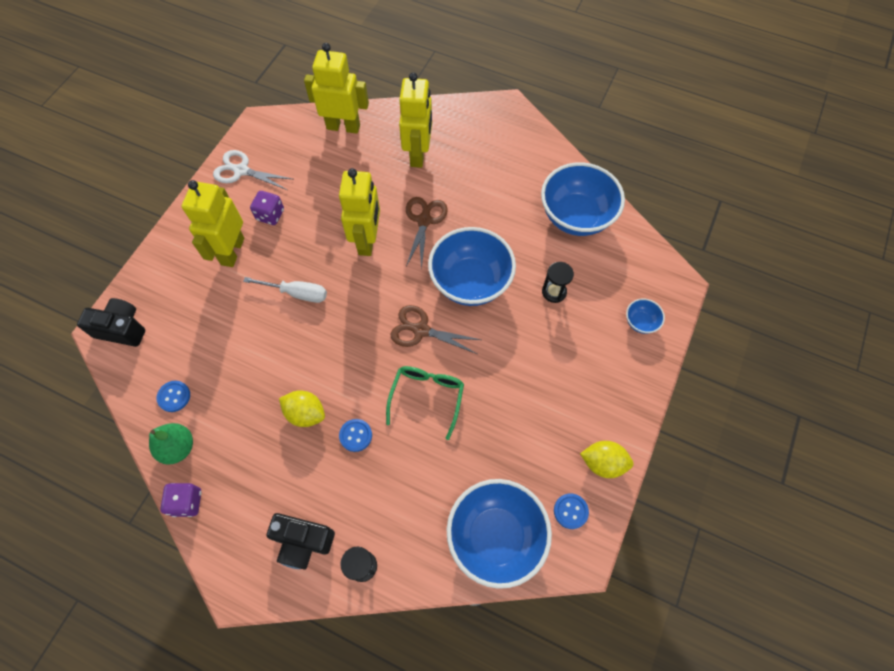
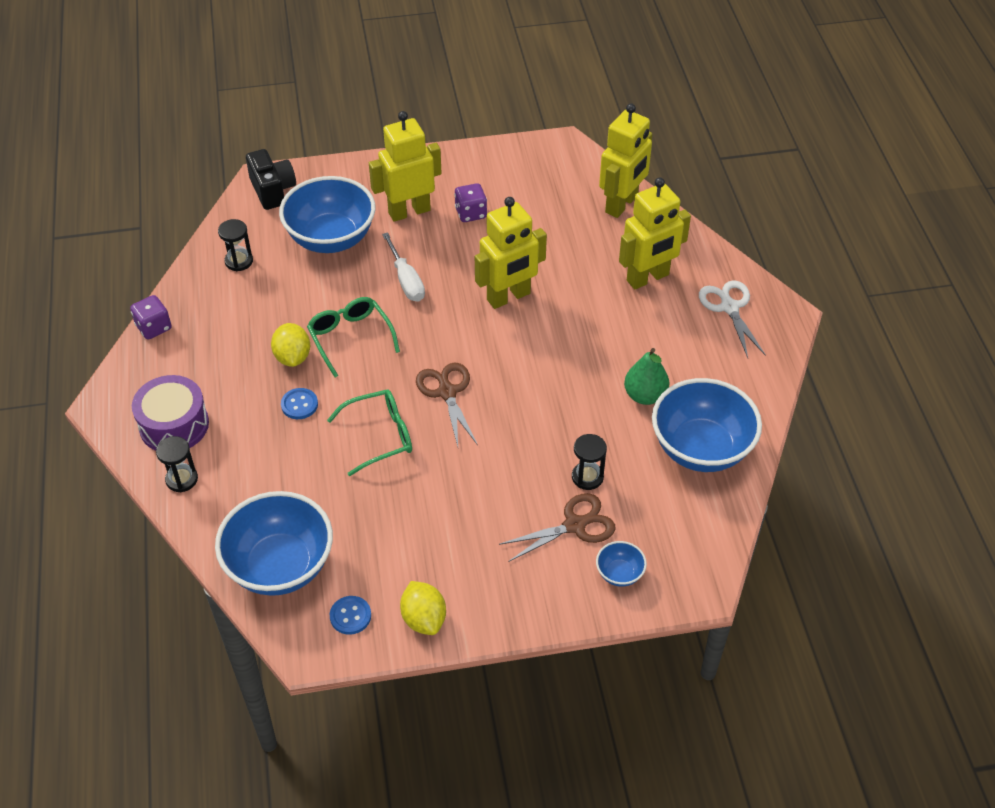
camera: 55 degrees right, 15 degrees down
green pear [149,423,193,465] -> green pear moved to [624,348,670,405]
blue button [157,381,190,412] -> black hourglass [218,219,253,271]
white scissors [213,150,292,190] -> white scissors moved to [699,280,766,358]
black camera [266,513,335,570] -> purple drum [132,375,209,451]
yellow robot [304,43,369,134] -> yellow robot turned 60 degrees clockwise [599,103,652,218]
brown scissors [406,197,448,270] -> brown scissors moved to [499,493,616,562]
blue bowl [428,227,516,306] -> blue bowl moved to [279,176,375,253]
none -> green glasses [307,297,400,378]

